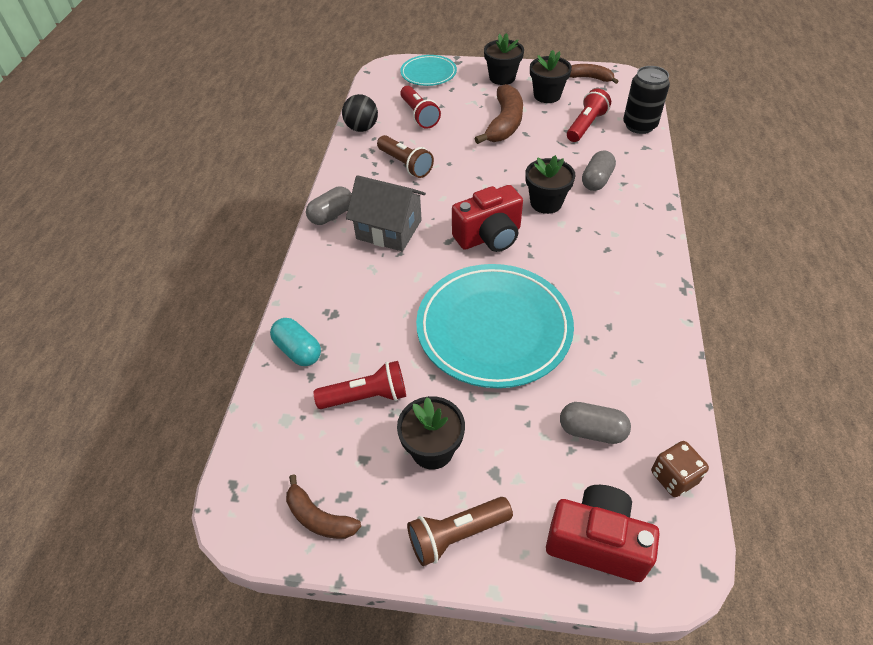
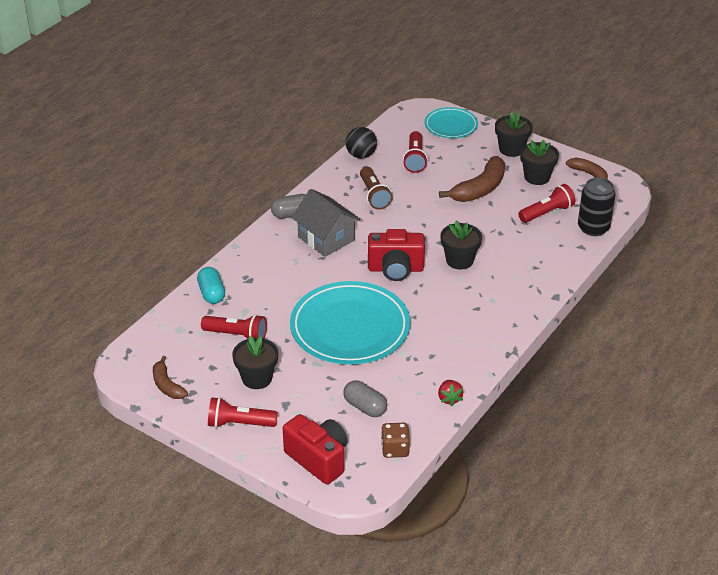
camera: 25 degrees right, 10 degrees down
brown flashlight [407,497,513,566] -> red flashlight [208,397,278,428]
grey capsule [582,151,616,191] -> none
none -> red strawberry [438,380,463,406]

